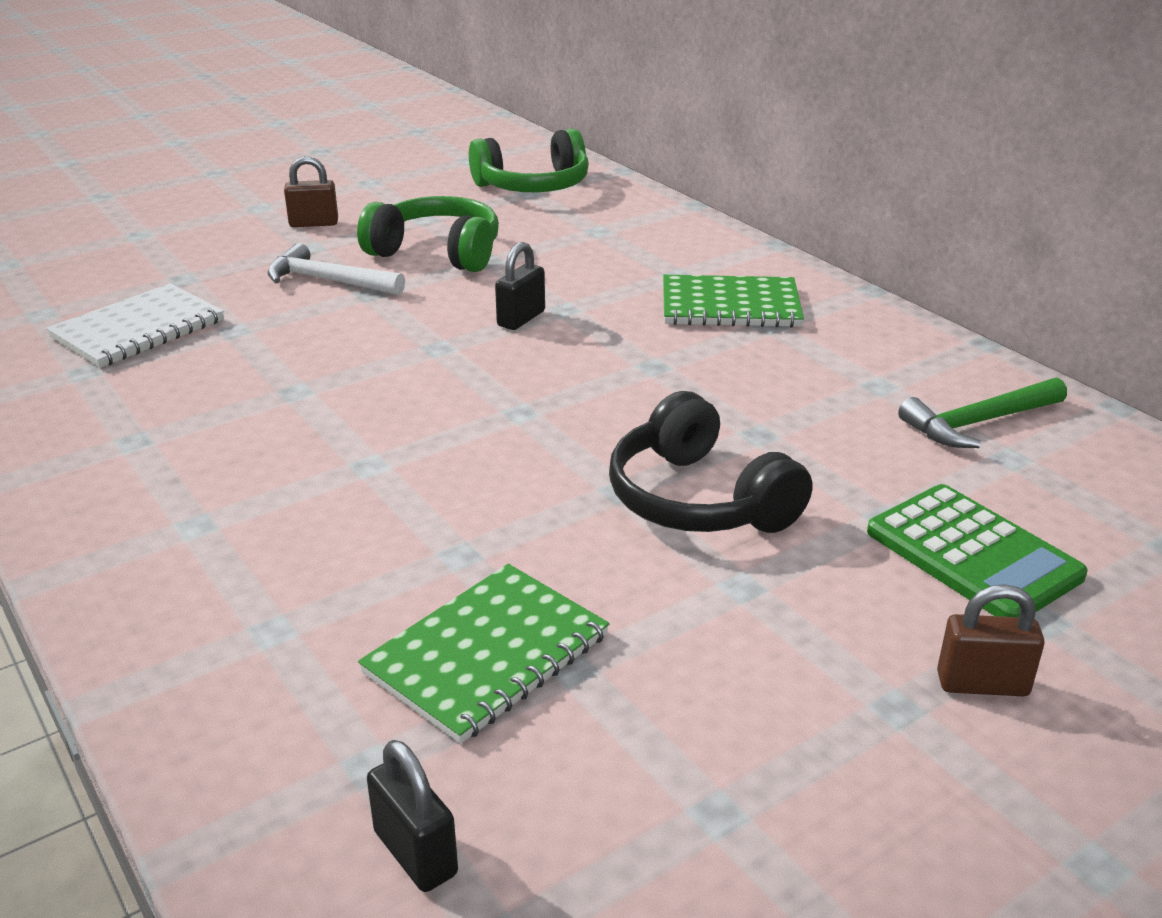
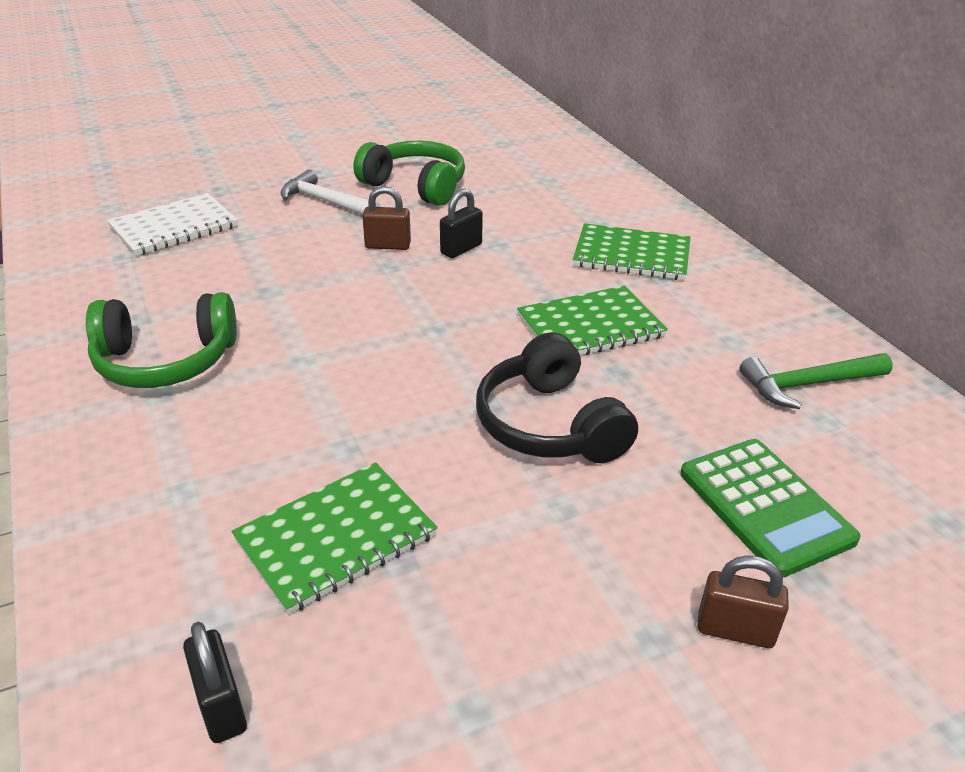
camera: 10 degrees right, 5 degrees up
brown padlock [284,156,338,227] -> brown padlock moved to [362,186,411,250]
green headphones [469,128,589,192] -> green headphones moved to [86,292,237,388]
none -> green notebook [517,286,668,356]

